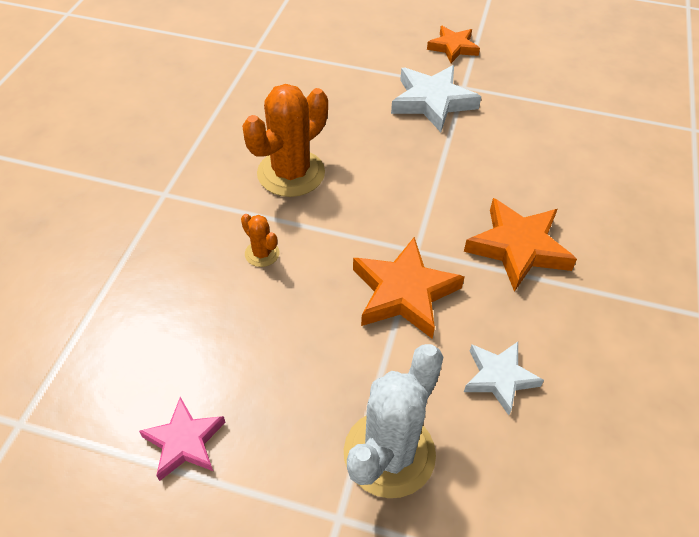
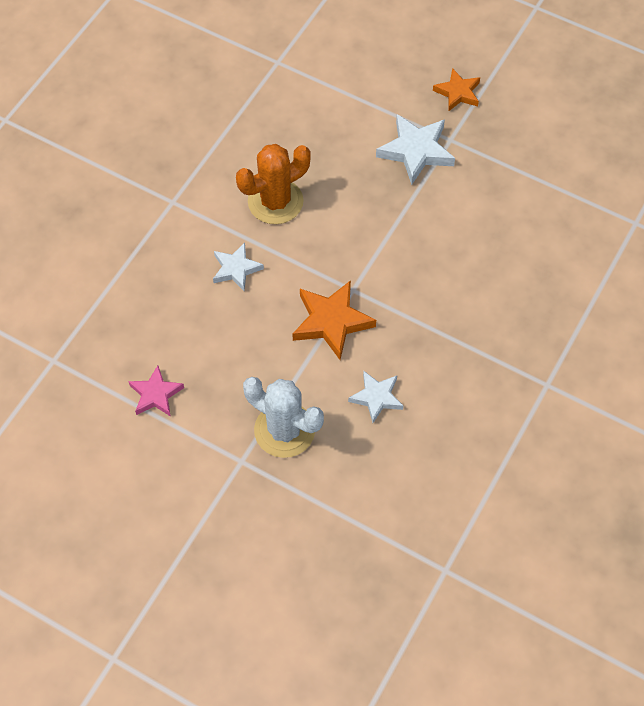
camera: 15 degrees right, 10 degrees up
orange cactus [241,214,279,267] -> white star [213,242,264,291]
white cactus [344,344,443,498] -> white cactus turned 75 degrees clockwise [243,377,324,458]
orange star [464,198,577,292] -> none

